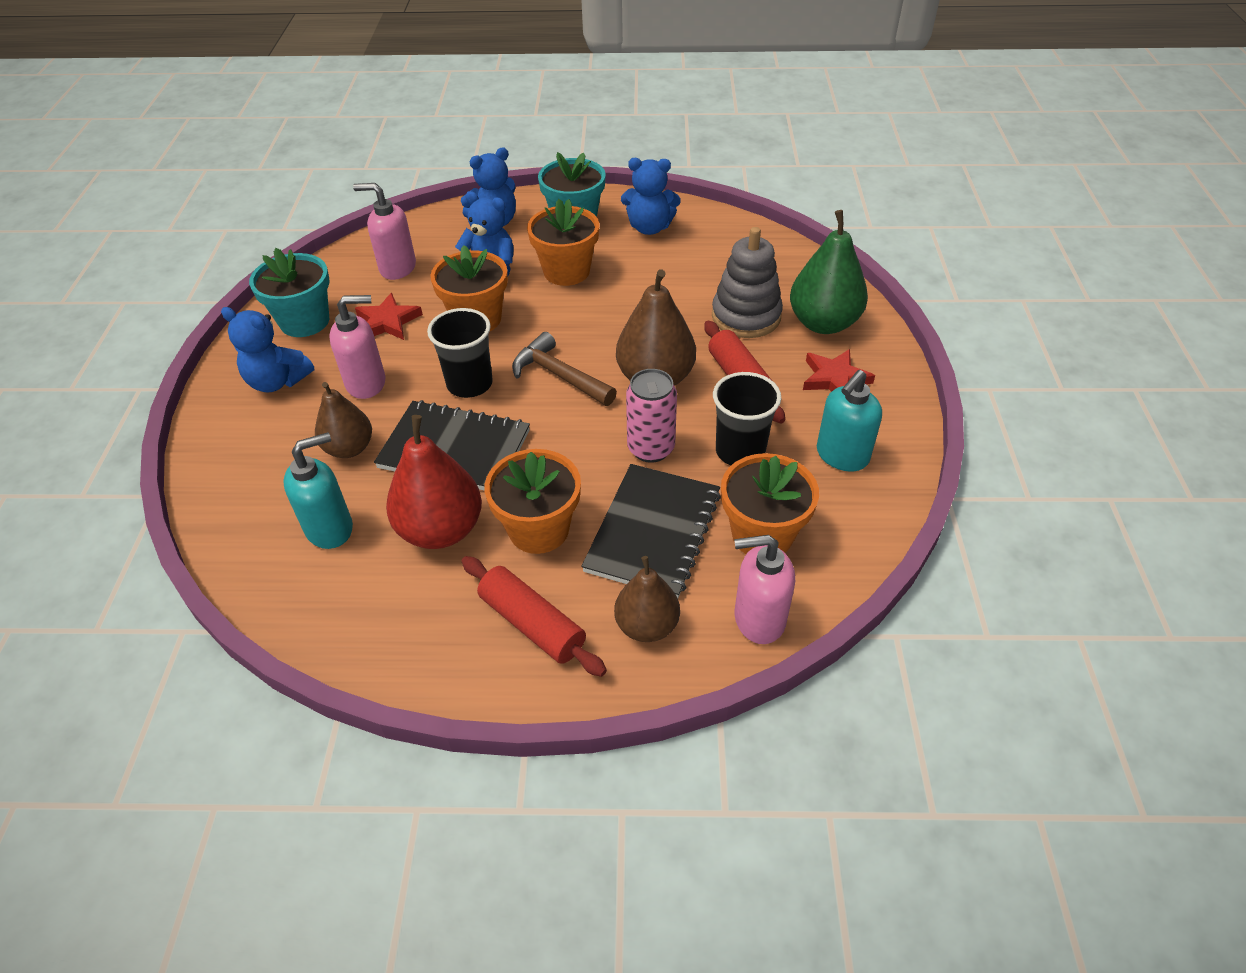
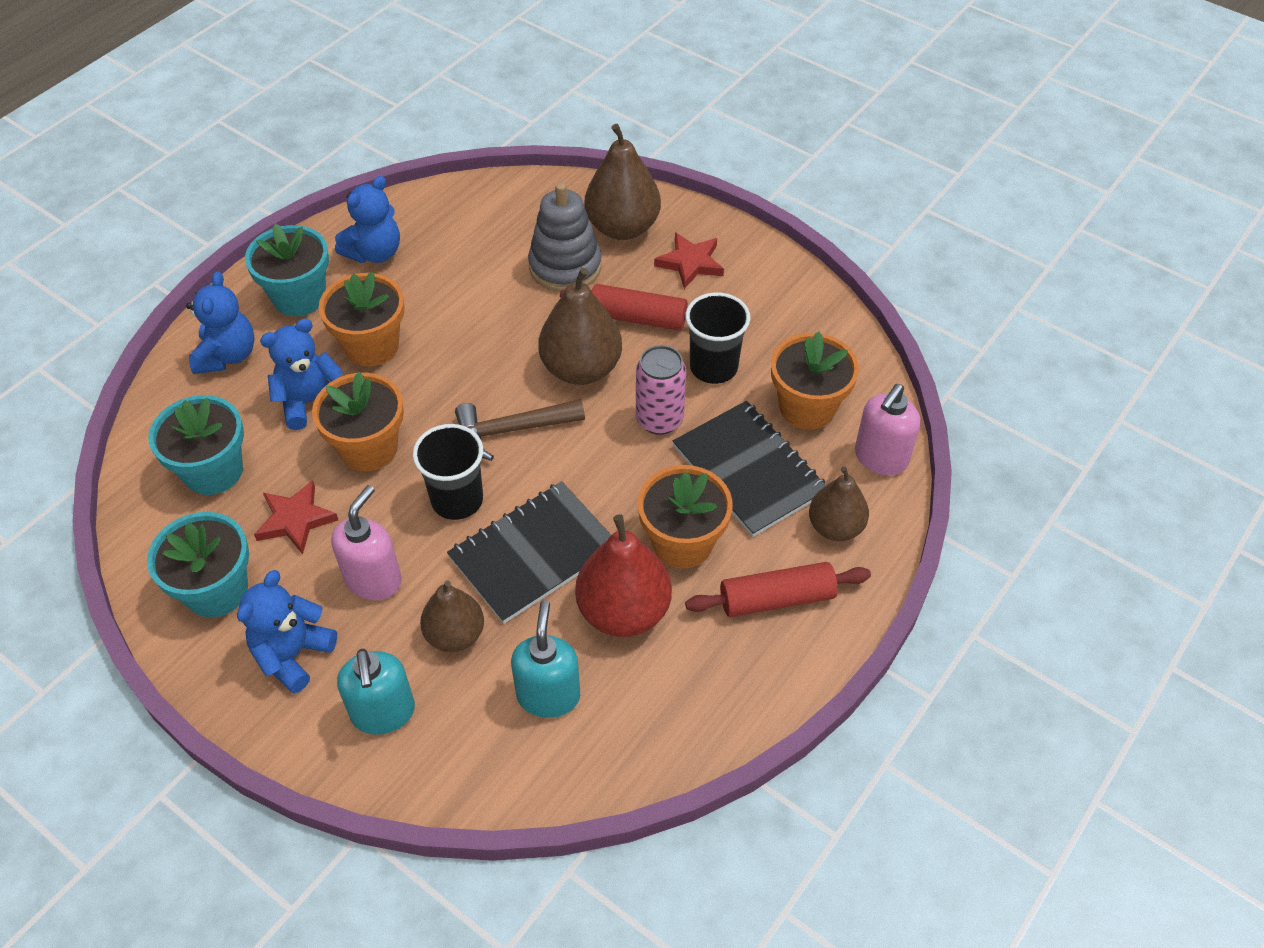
camera: 55 degrees left, 5 degrees up
blue teddy bear [221,307,314,392] -> blue teddy bear turned 150 degrees clockwise [237,570,337,694]
pink soap dispenser [353,183,416,280] -> turquoise flower pot [149,395,244,495]
green pear [790,210,868,334] -> brown pear [585,124,661,240]
turquoise soap dispenser [817,370,882,471] -> turquoise soap dispenser moved to [337,649,415,735]

